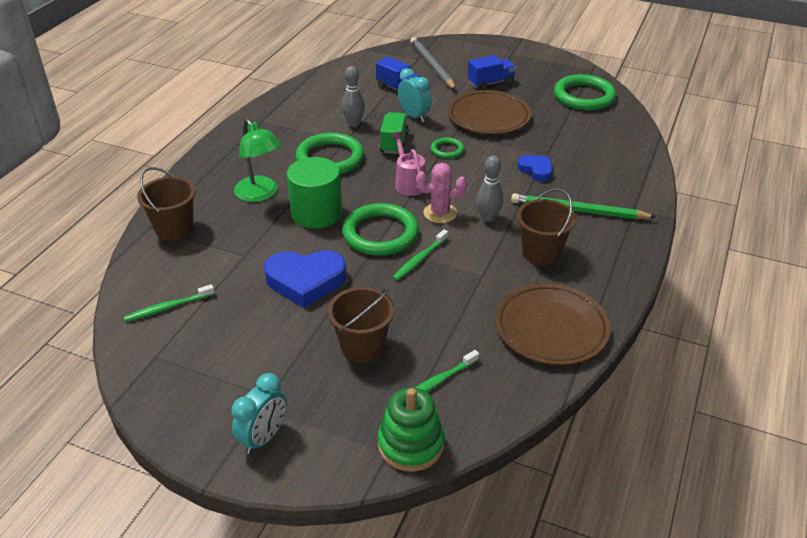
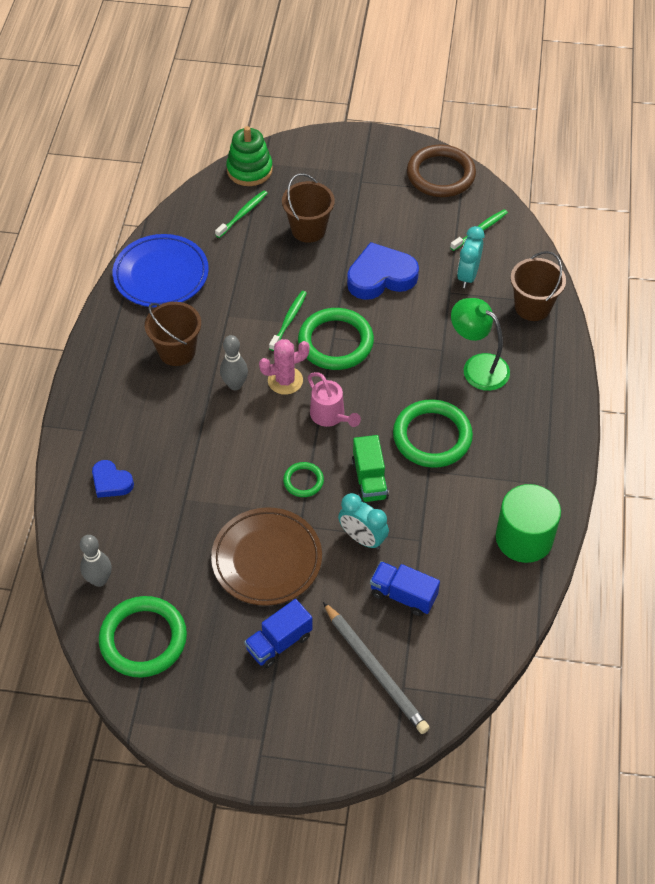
camera: 165 degrees right, 15 degrees up
turquoise clock [232,373,287,454] -> turquoise clock moved to [457,226,484,288]
green cylinder [287,157,342,228] -> green cylinder moved to [496,484,561,563]
grey bowling pin [342,66,365,127] -> grey bowling pin moved to [80,535,112,587]
brown plate [495,283,611,365] -> blue plate [113,234,209,307]
green pencil [511,193,656,219] -> none
blue heart [517,155,552,182] -> blue heart moved to [92,460,134,498]
none -> brown ring [407,145,476,197]

